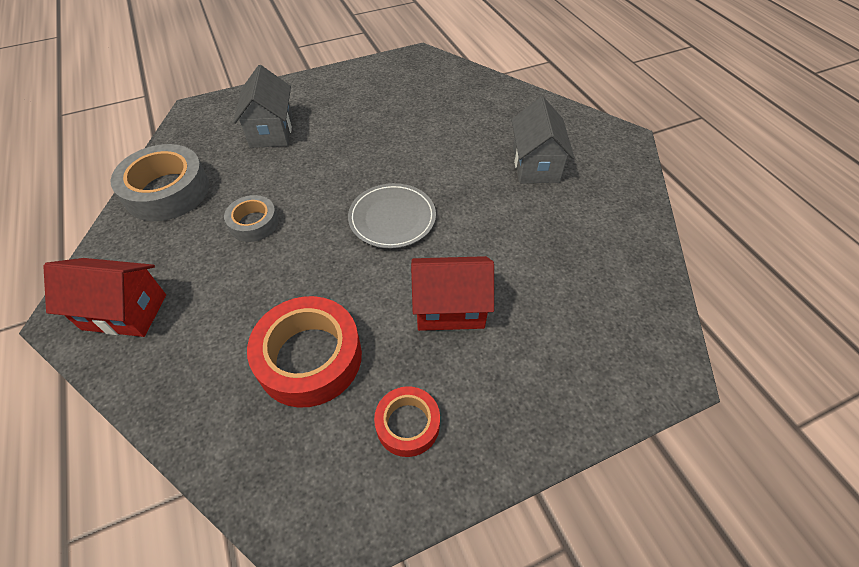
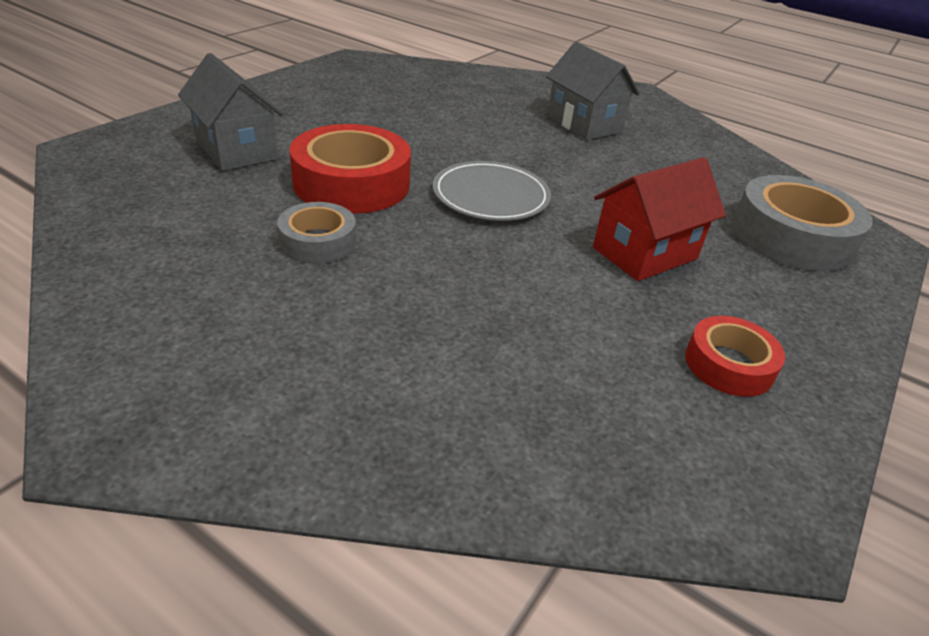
camera: 35 degrees left, 15 degrees down
red house [43,258,166,337] -> none
grey tape [110,144,209,221] -> grey tape moved to [732,175,873,271]
red tape [247,296,362,408] -> red tape moved to [290,124,411,214]

